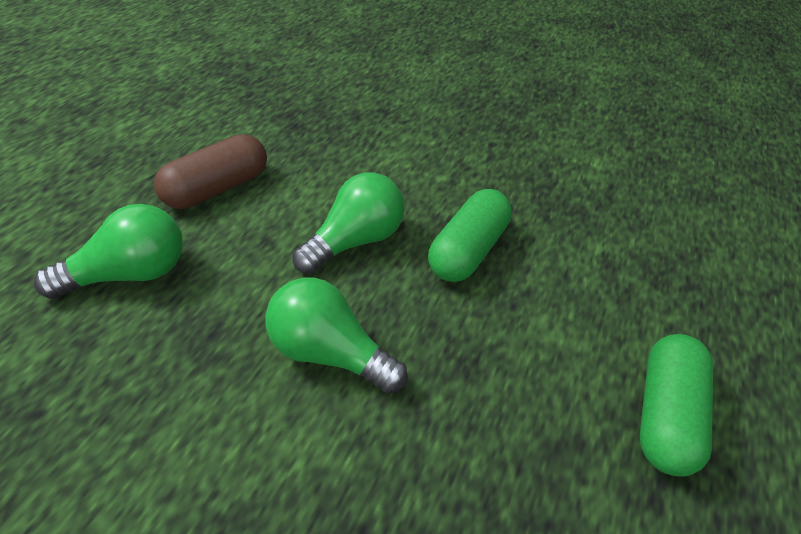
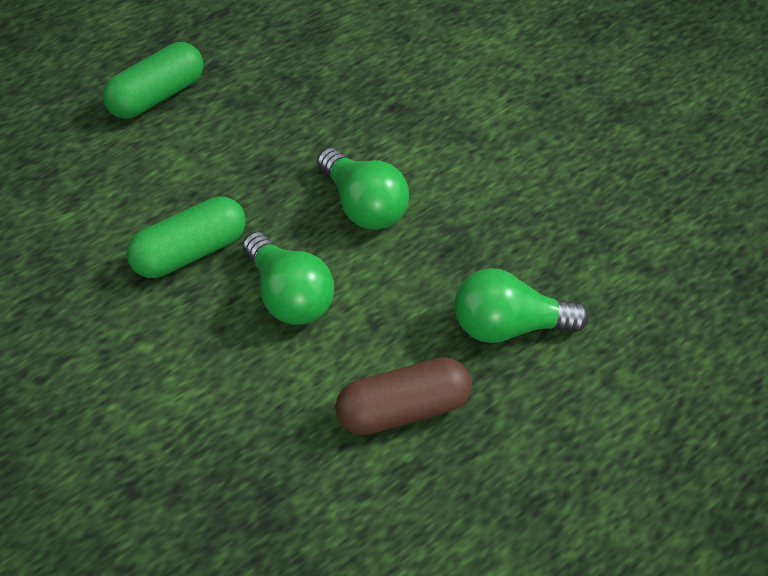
camera: 150 degrees left, 5 degrees up
green light bulb [293,172,405,274] -> green light bulb turned 105 degrees counterclockwise [242,232,334,325]

